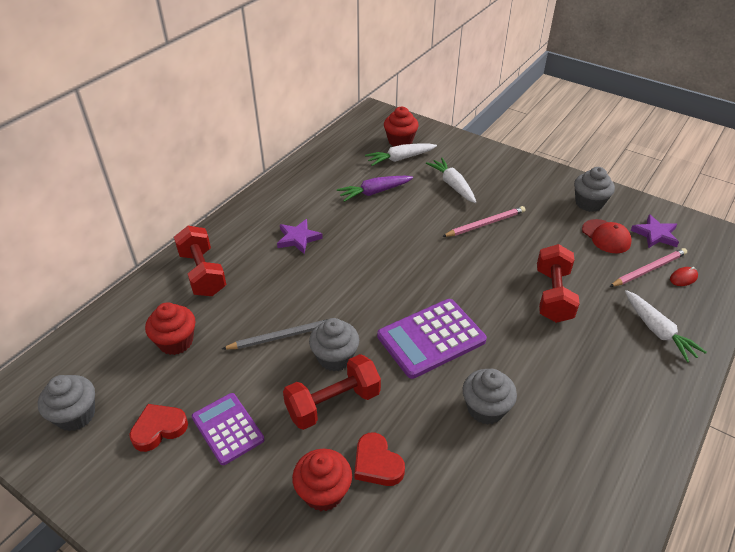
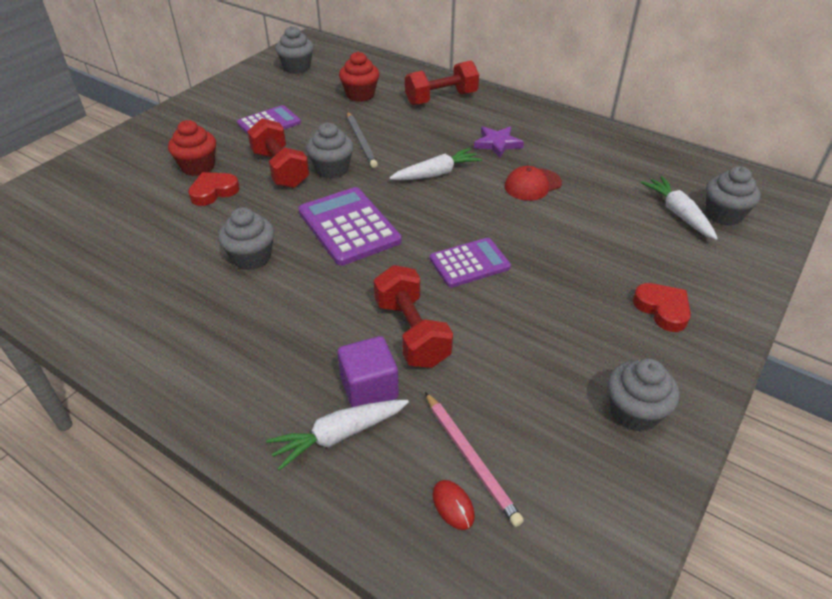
camera: 90 degrees right, 0 degrees up
red heart [129,404,188,452] -> red heart moved to [633,283,691,332]
purple carrot [337,176,413,202] -> none
red cupcake [384,107,419,147] -> grey cupcake [706,166,761,226]
white carrot [426,158,476,203] -> white carrot moved to [389,148,482,180]
pink pencil [442,206,525,237] -> none
red dumbbell [537,244,580,323] -> red dumbbell turned 60 degrees clockwise [374,265,453,368]
red cap [582,219,632,253] -> red cap moved to [505,166,562,201]
purple star [631,214,679,248] -> none
none -> purple cube [337,336,399,407]
none -> purple calculator [430,238,511,288]

